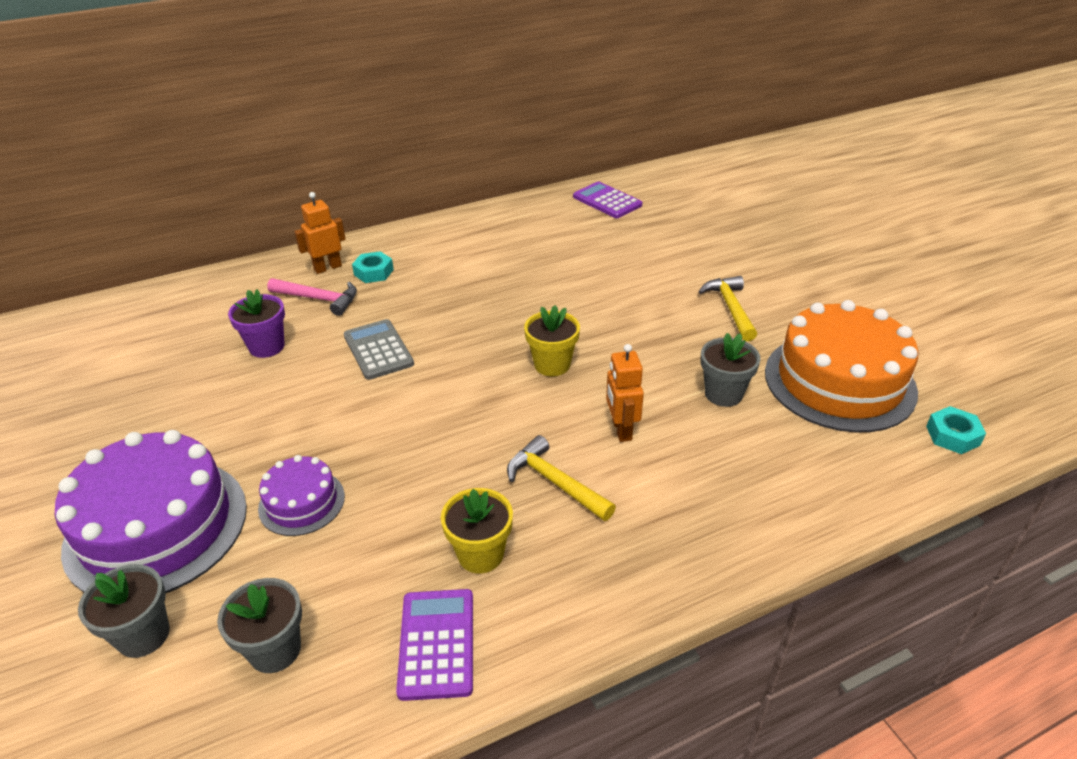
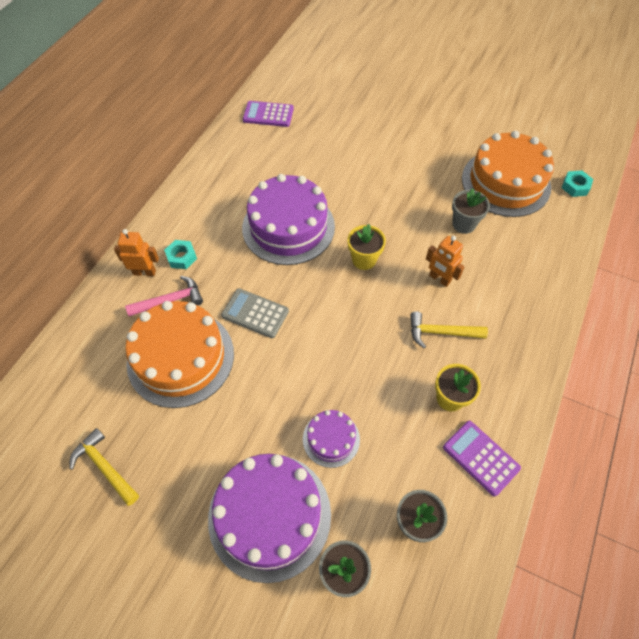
camera: 40 degrees left, 20 degrees up
purple flower pot [228,289,285,358] -> orange cake [125,301,234,408]
orange robot [294,192,346,274] -> orange robot turned 75 degrees clockwise [114,229,159,276]
yellow hammer [698,276,757,341] -> yellow hammer moved to [69,428,139,506]
none -> purple cake [242,174,335,265]

